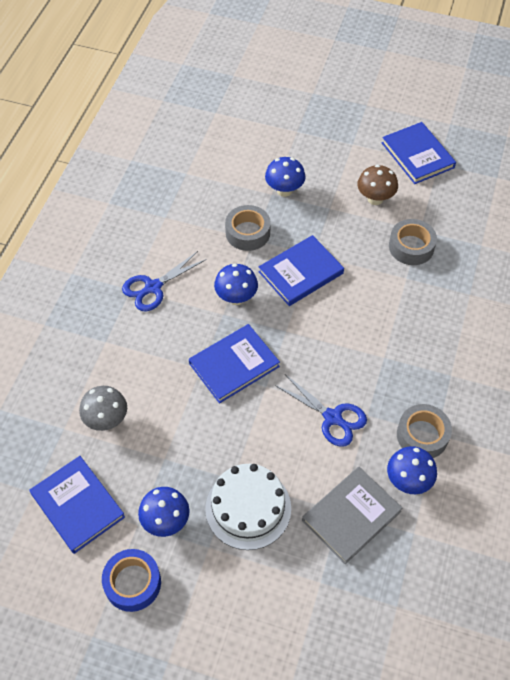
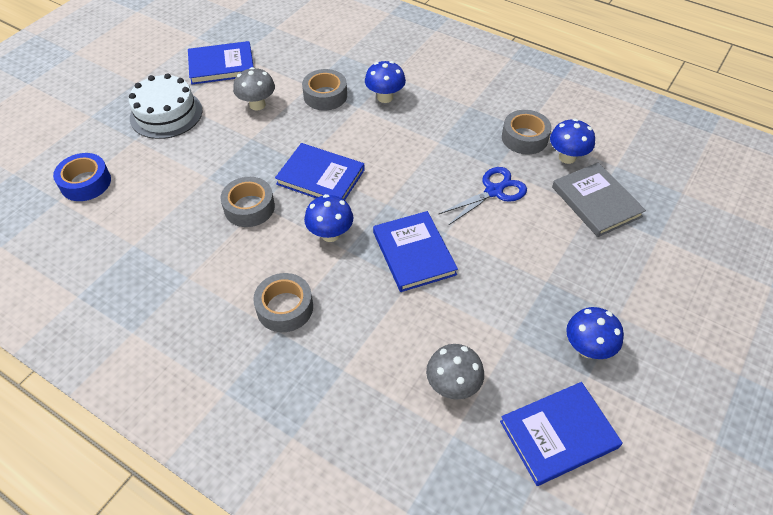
camera: 75 degrees left, 5 degrees down
blue tape [102,549,161,612] -> blue tape moved to [53,153,111,201]
blue scissors [122,251,207,311] -> grey tape [253,273,313,332]
white cake [205,464,291,550] -> white cake moved to [129,73,202,139]
blue book [259,235,344,306] -> blue book turned 45 degrees counterclockwise [275,143,365,200]
blue mushroom [265,157,306,197] -> blue mushroom moved to [365,61,406,103]
brown mushroom [358,165,398,205] -> grey mushroom [233,67,275,111]

